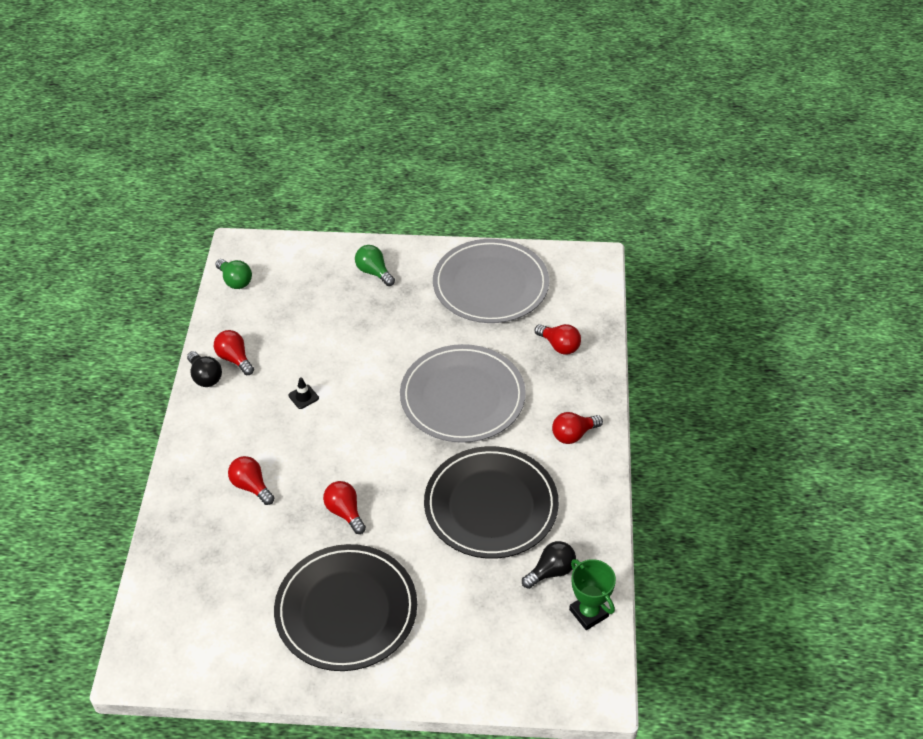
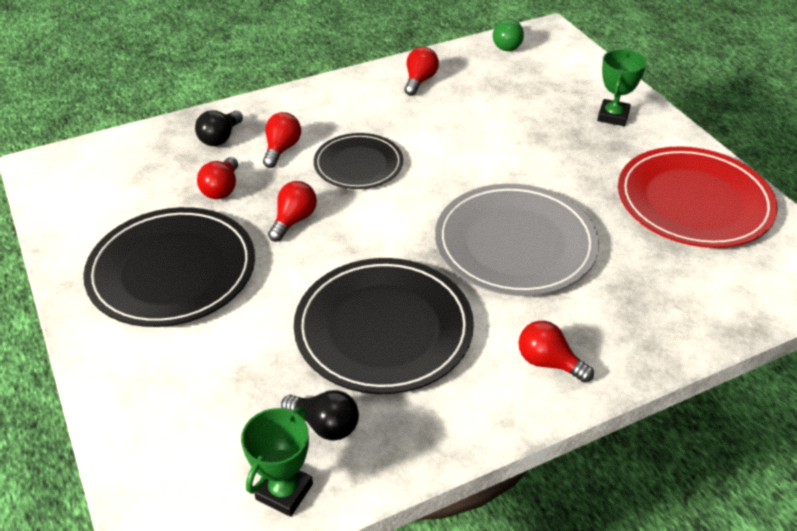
camera: 60 degrees right, 5 degrees down
black light bulb [187,351,222,387] -> black light bulb moved to [195,110,243,146]
black traffic cone [288,377,319,409] -> none
green light bulb [355,245,395,286] -> green trophy [597,49,647,126]
grey plate [433,239,549,323] -> red plate [618,146,778,248]
red light bulb [535,324,581,355] -> red light bulb moved to [197,157,238,199]
none -> black plate [314,133,403,189]

